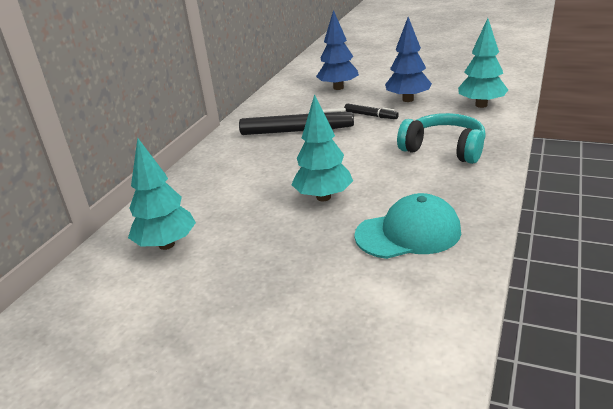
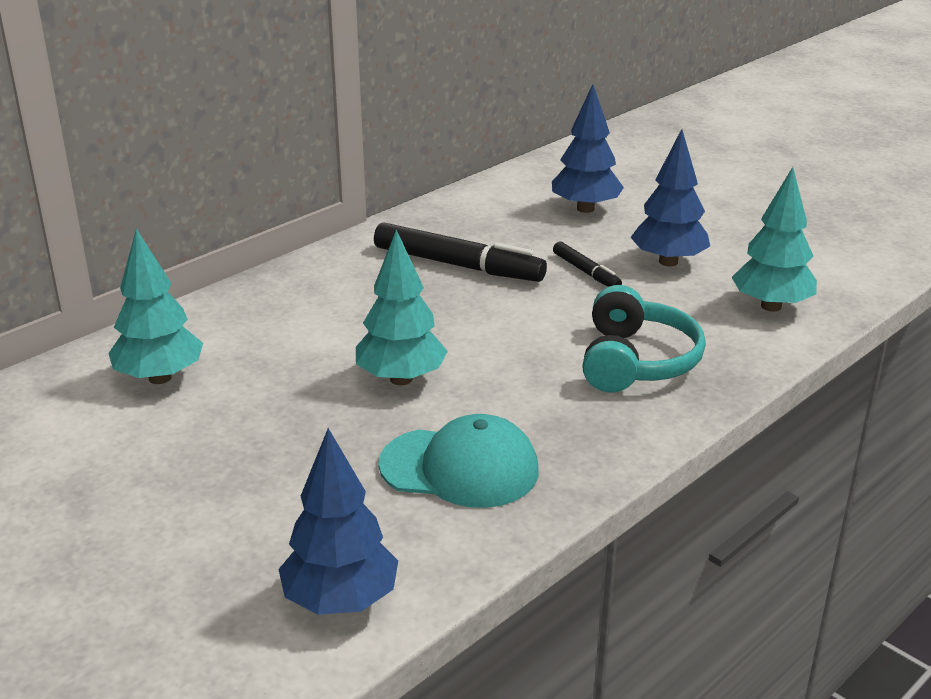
camera: 20 degrees right, 0 degrees up
turquoise headphones [397,113,486,164] -> turquoise headphones turned 45 degrees clockwise [582,285,706,392]
none -> blue tree [278,428,398,615]

